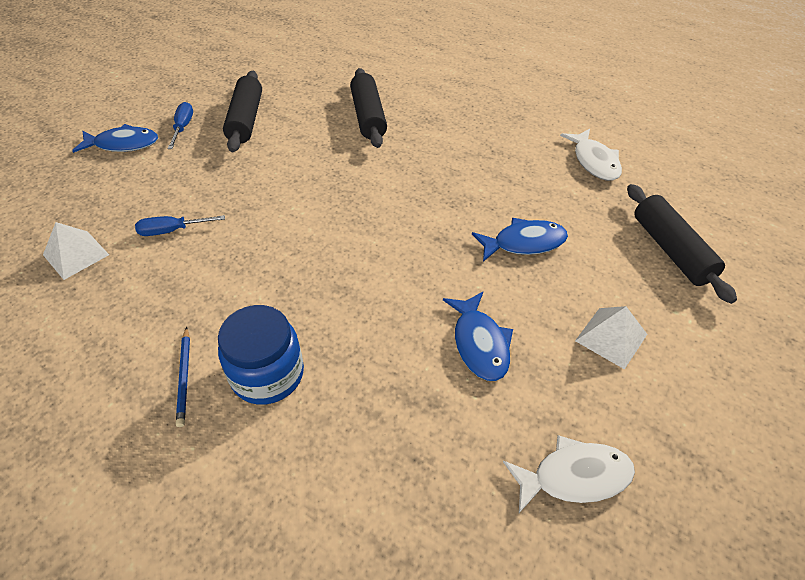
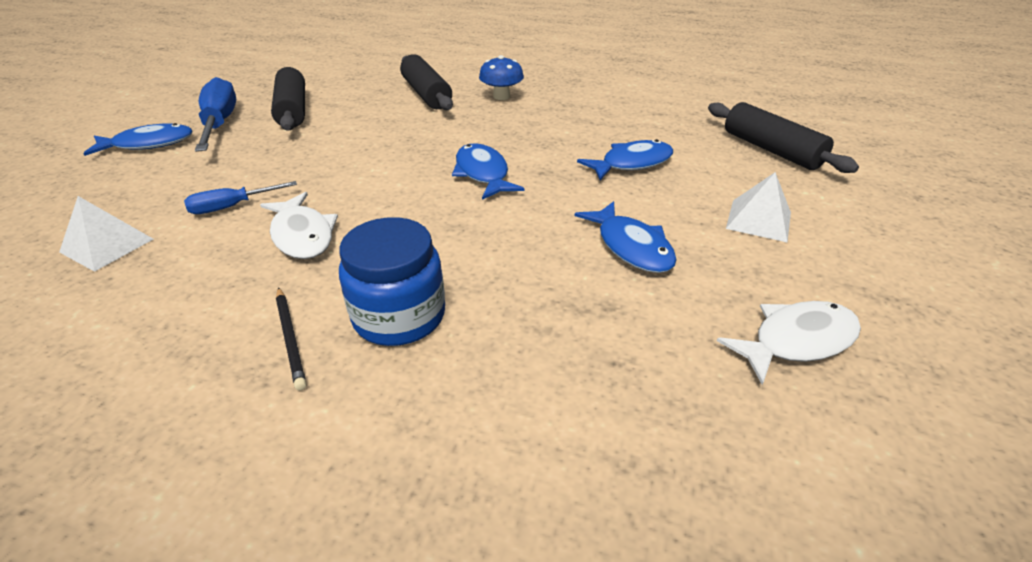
camera: 15 degrees left, 10 degrees down
blue screwdriver [167,102,193,149] -> blue screwdriver [195,77,236,152], size x1.81
blue pencil [176,327,190,427] -> black pencil [276,287,306,391]
white fish [560,129,622,181] -> white fish moved to [260,192,338,259]
none -> blue fish [452,143,524,200]
none -> blue mushroom [479,55,524,100]

